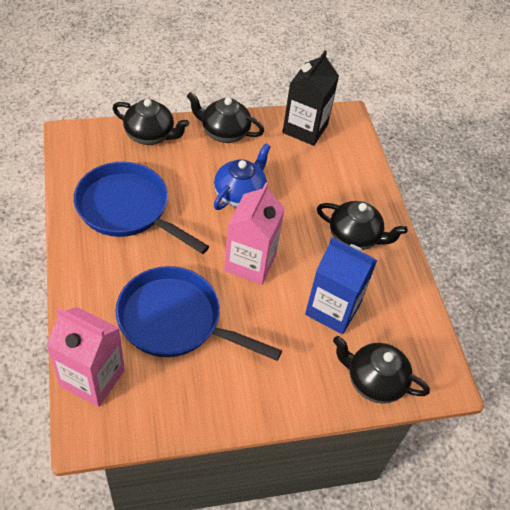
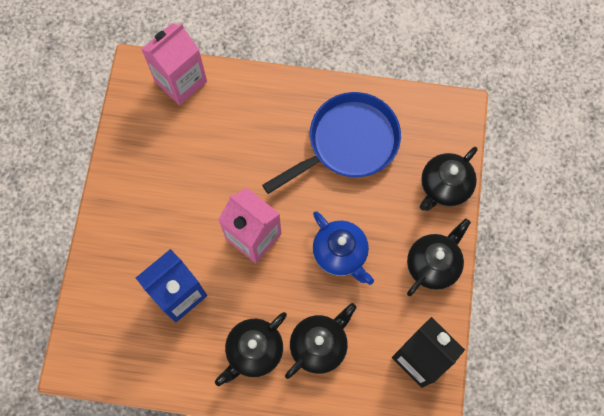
camera: 115 degrees right, 20 degrees up
blue pan [115,266,282,361] -> none
black teapot [333,336,430,404] -> black teapot moved to [285,303,357,379]

